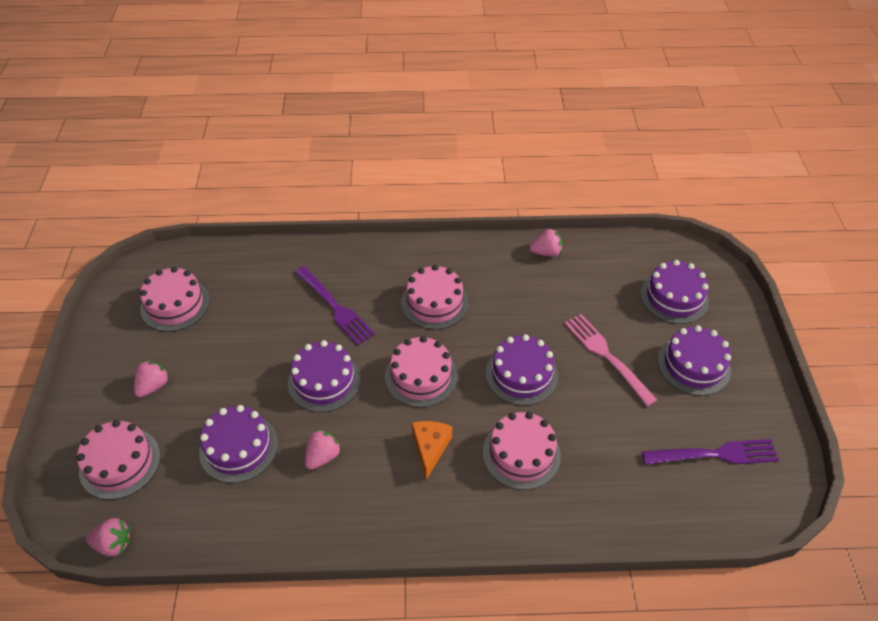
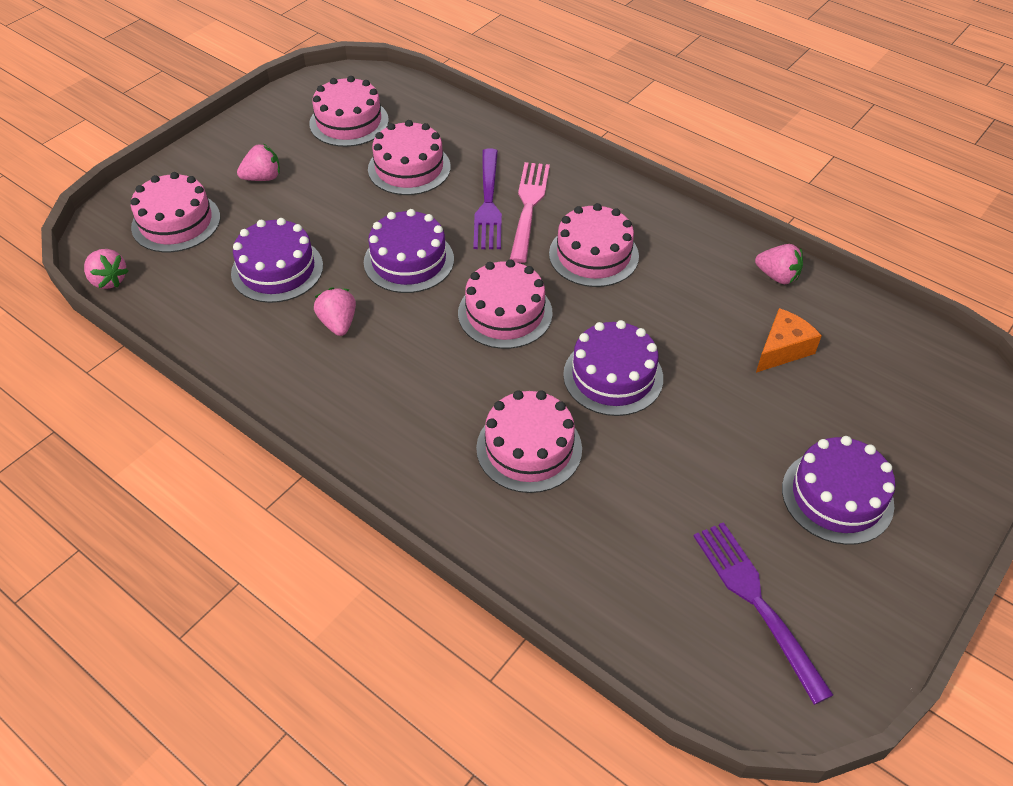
camera: 40 degrees right, 0 degrees up
pink strawberry [305,429,341,470] -> pink strawberry turned 90 degrees counterclockwise [314,288,356,336]
orange cheese [412,421,452,480] -> orange cheese moved to [756,308,822,373]
pink fork [564,314,657,407] -> pink fork moved to [510,162,550,263]
purple cake [640,260,709,324] -> none
purple fork [642,439,779,465] -> purple fork turned 150 degrees counterclockwise [694,522,834,705]
none -> pink cake [368,120,451,195]

